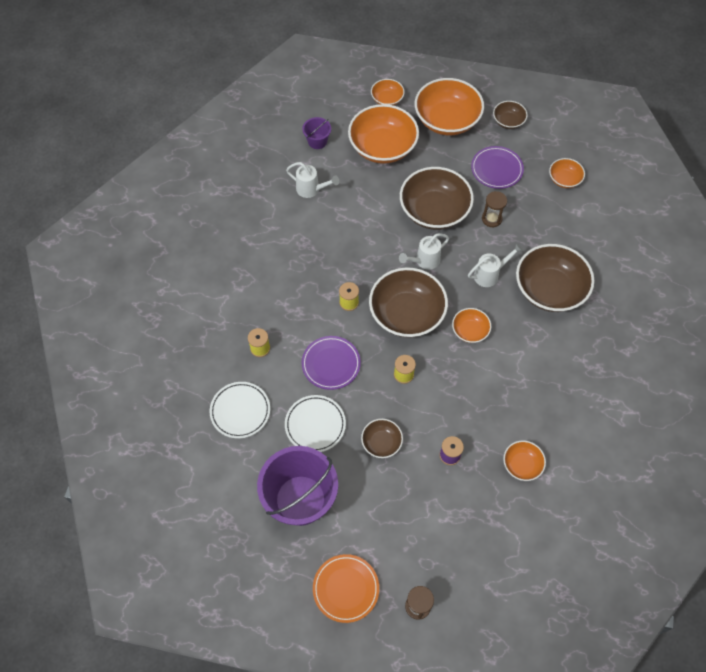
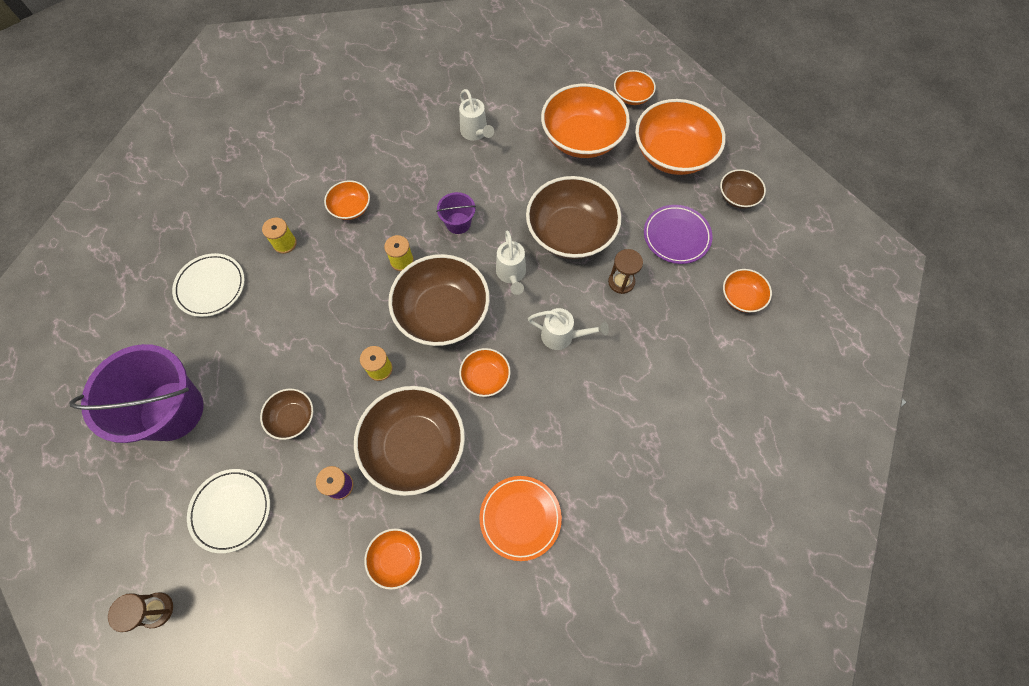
camera: 40 degrees right, 5 degrees up
white plate [285,395,346,452] -> white plate moved to [187,469,270,553]
purple bucket [302,117,331,149] -> purple bucket moved to [436,192,476,234]
purple plate [302,336,361,390] -> none
orange plate [313,554,379,623] -> orange plate moved to [479,476,562,561]
white watering can [399,233,449,270] -> white watering can turned 105 degrees counterclockwise [496,230,526,295]
brown bowl [516,244,595,312] -> brown bowl moved to [354,386,465,496]
none -> orange bowl [324,180,370,220]

